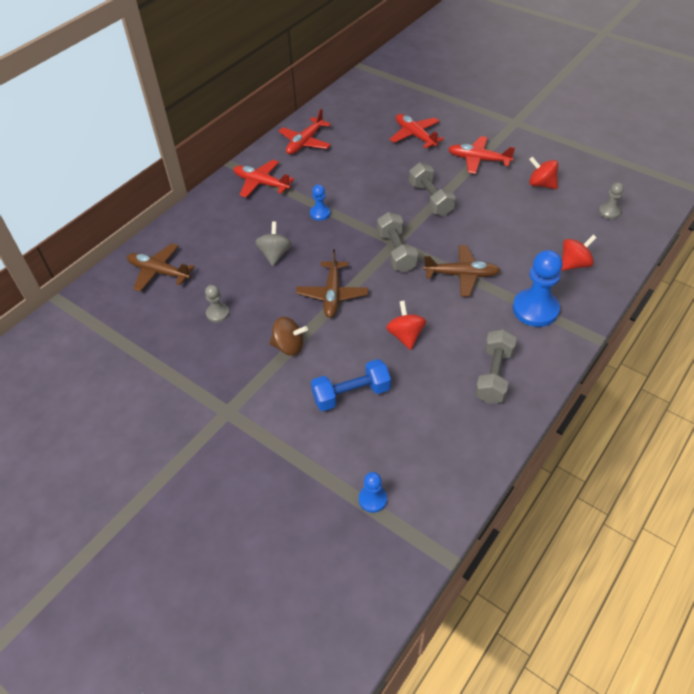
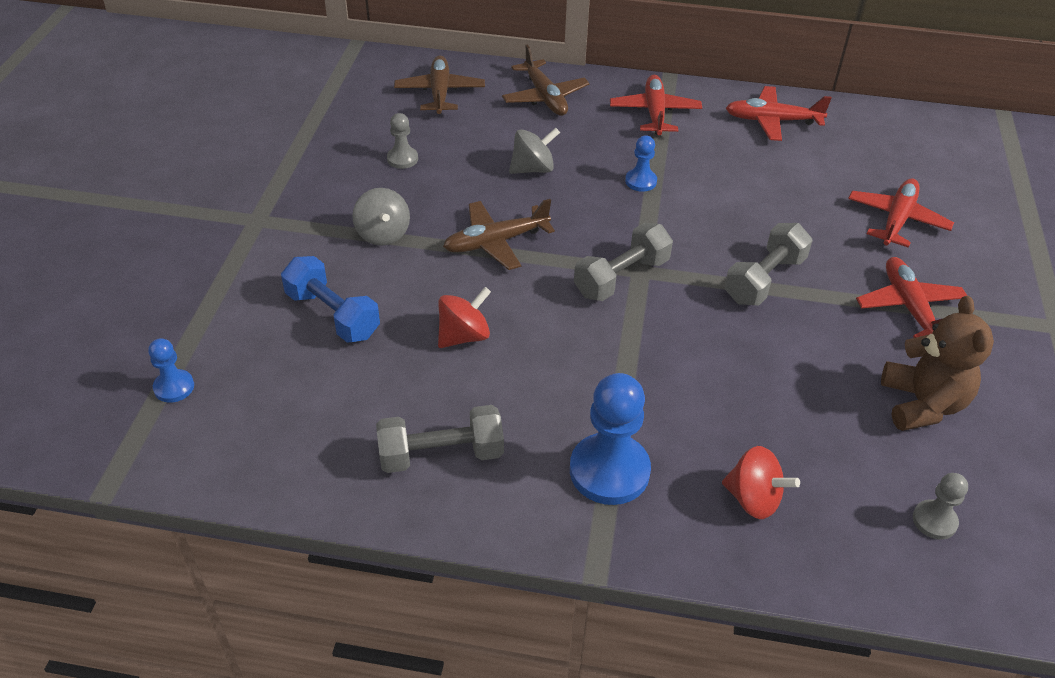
camera: 60 degrees right, 5 degrees down
brown spinning top [269,317,308,356] -> grey spinning top [352,188,410,246]
brown plane [423,245,500,297] -> brown plane moved to [502,44,590,116]
red spinning top [529,157,558,189] -> brown teddy bear [881,296,994,431]

